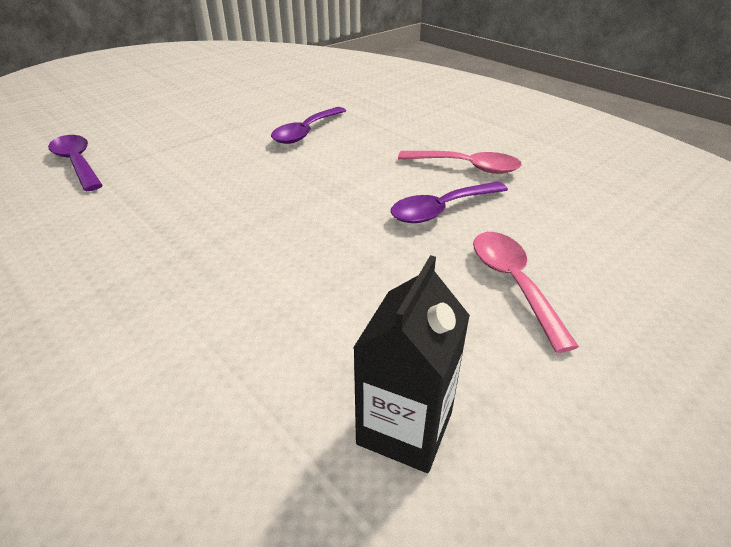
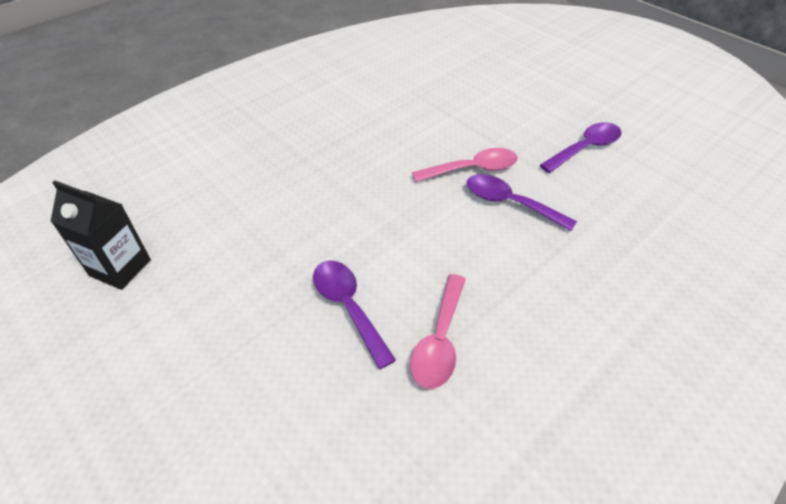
camera: 90 degrees right, 10 degrees up
purple spoon [48,135,103,191] -> purple spoon moved to [540,122,621,173]
pink spoon [473,232,579,353] -> pink spoon moved to [412,148,518,182]

